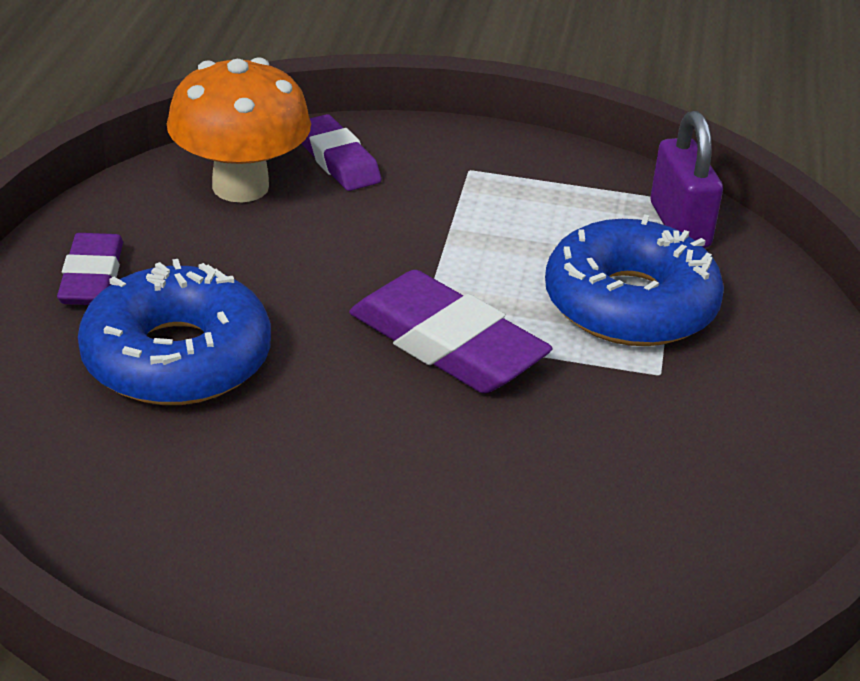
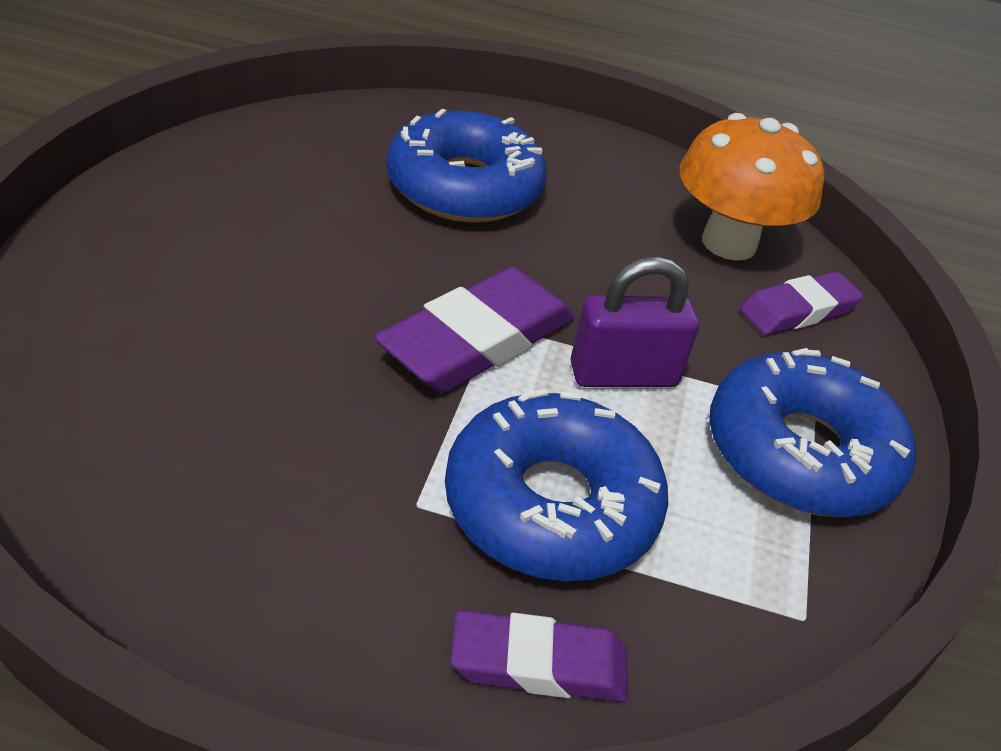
camera: 90 degrees right, 5 degrees up
purple eraser [57,233,123,305] -> purple eraser moved to [451,610,628,702]
purple padlock [650,111,723,248] -> purple padlock moved to [571,257,699,387]
none -> blue donut [710,348,916,517]

